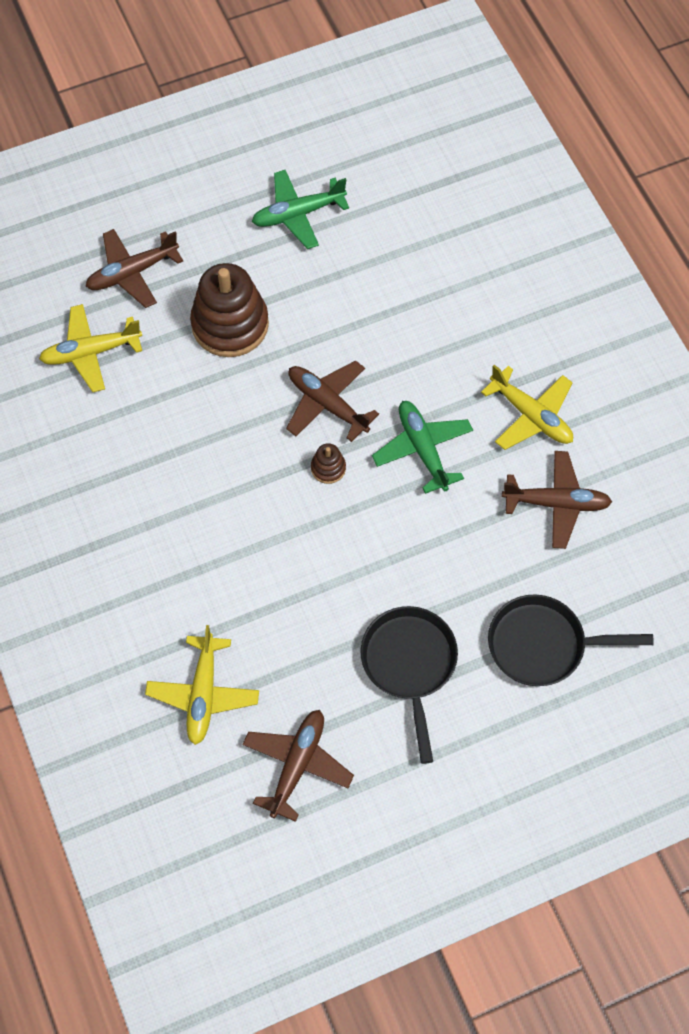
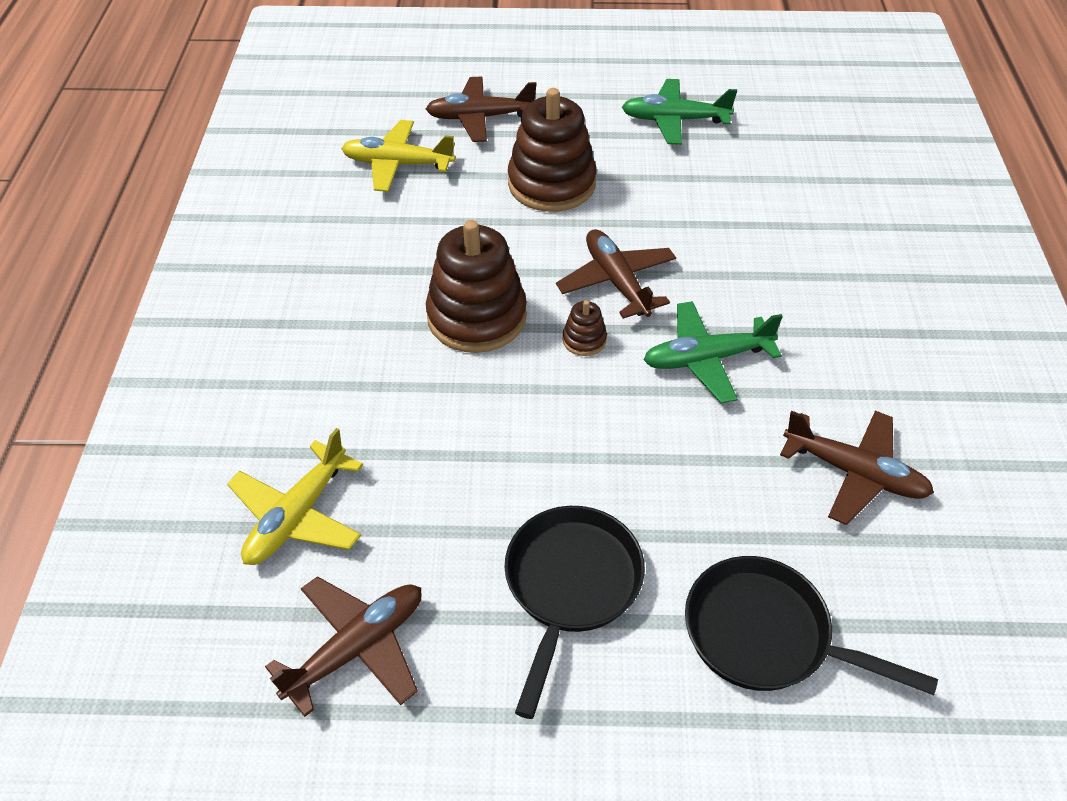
camera: 25 degrees right, 15 degrees down
green plane [372,401,473,494] -> green plane turned 105 degrees counterclockwise [643,301,783,403]
yellow plane [481,365,573,450] -> none
none -> brown stacking toy [426,220,527,353]

